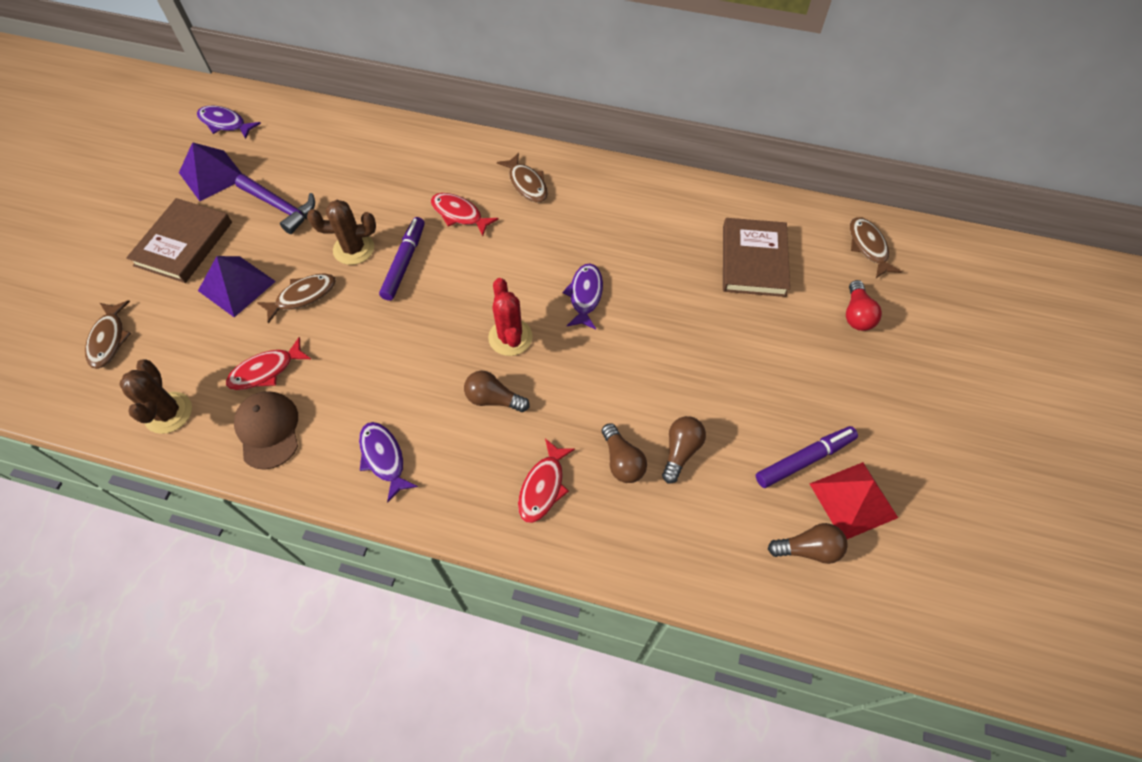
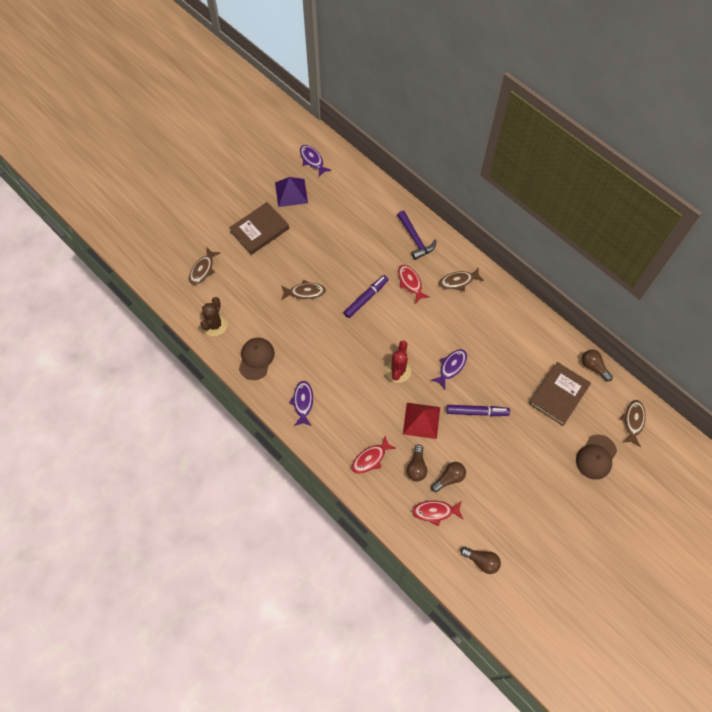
camera: 30 degrees right, 5 degrees up
purple pyramid [198,256,276,317] -> none
red fish [226,337,311,390] -> red fish moved to [412,500,463,526]
purple hammer [235,174,315,234] -> purple hammer moved to [397,210,436,260]
brown cactus [307,200,376,265] -> none
brown light bulb [464,371,530,412] -> brown light bulb moved to [582,350,613,382]
brown fish [497,153,548,203] -> brown fish turned 75 degrees clockwise [439,268,484,291]
purple marker [756,426,858,488] -> purple marker moved to [446,405,510,416]
red pyramid [810,462,898,539] -> red pyramid moved to [403,403,440,439]
red light bulb [846,280,882,331] -> brown cap [576,434,617,480]

